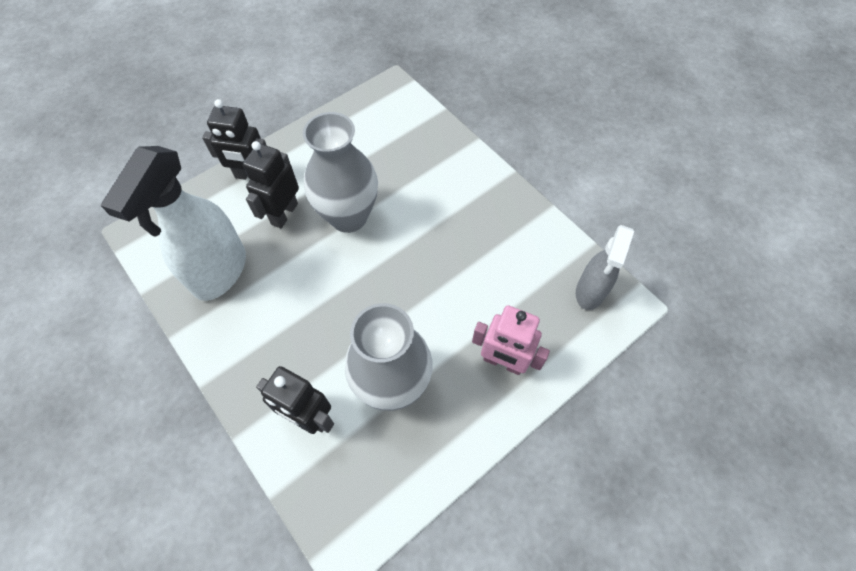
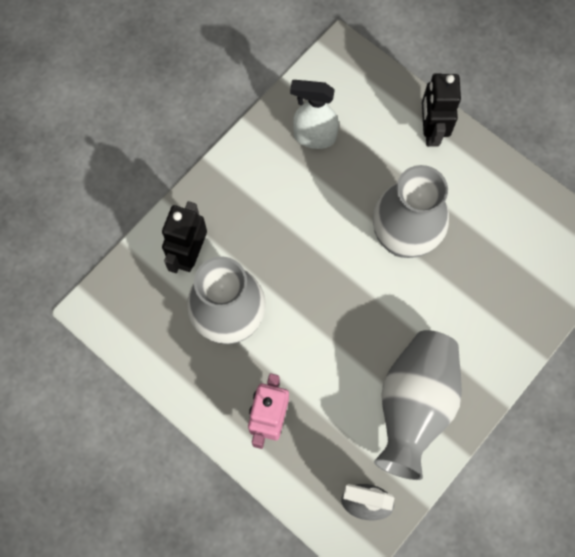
camera: 80 degrees right, 10 degrees up
white spray bottle [100,146,246,301] -> white spray bottle [290,80,339,149], size x0.61
black robot [243,141,299,228] -> none
none -> grey vase [374,330,462,480]

